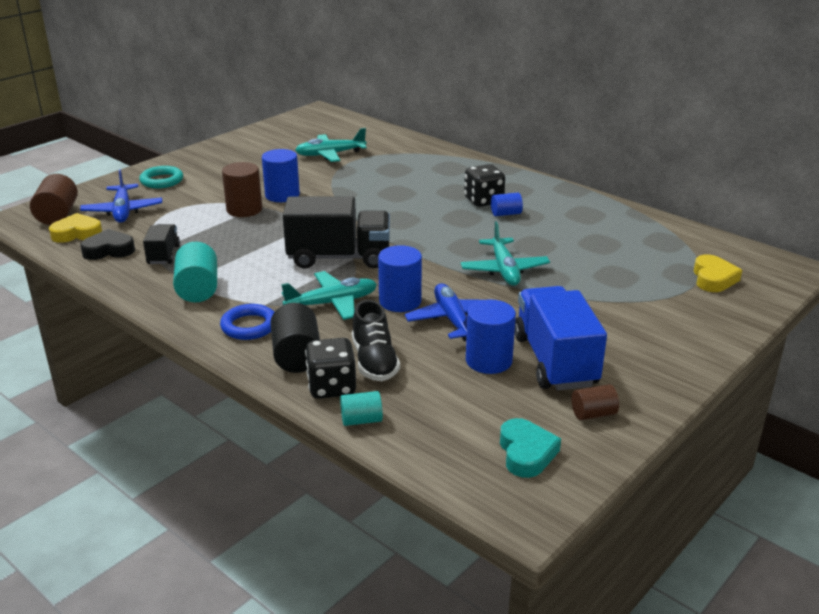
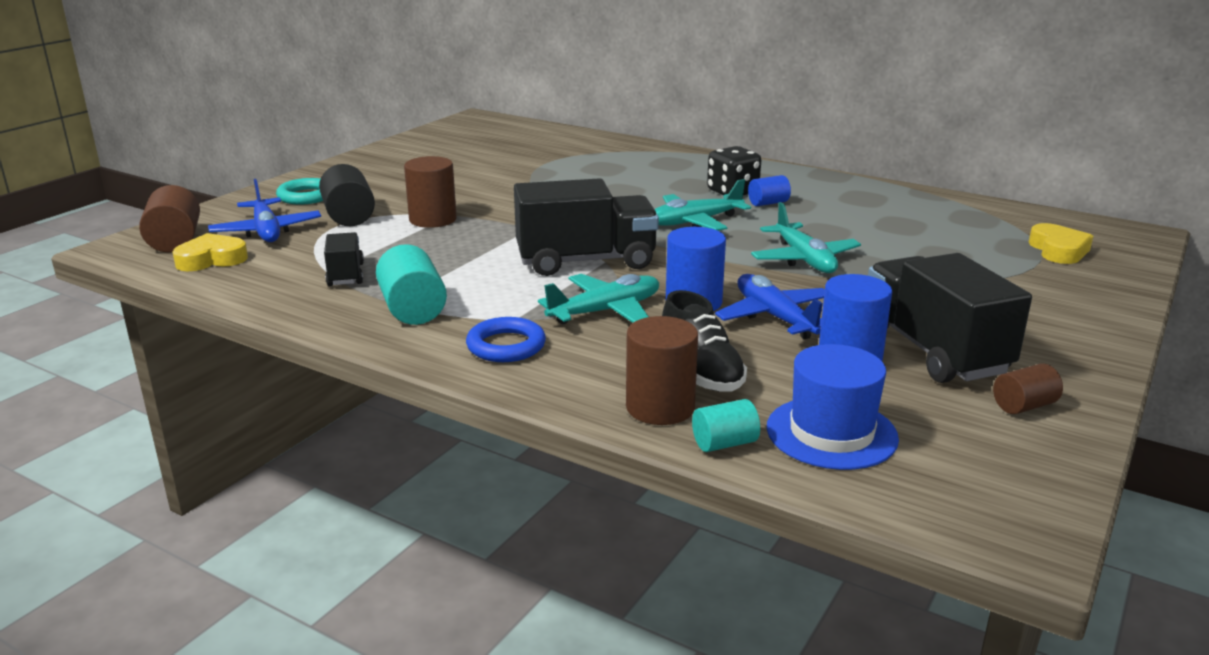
camera: 10 degrees left, 5 degrees down
black heart [80,229,135,260] -> none
blue cylinder [262,149,300,202] -> none
black cylinder [270,303,320,373] -> black cylinder moved to [319,164,375,226]
turquoise plane [295,128,367,162] -> turquoise plane moved to [654,179,751,231]
black dice [305,338,356,399] -> brown cylinder [626,316,698,425]
turquoise heart [500,418,561,478] -> none
blue truck [515,286,607,390] -> black truck [868,253,1032,383]
none -> blue hat [767,344,899,470]

